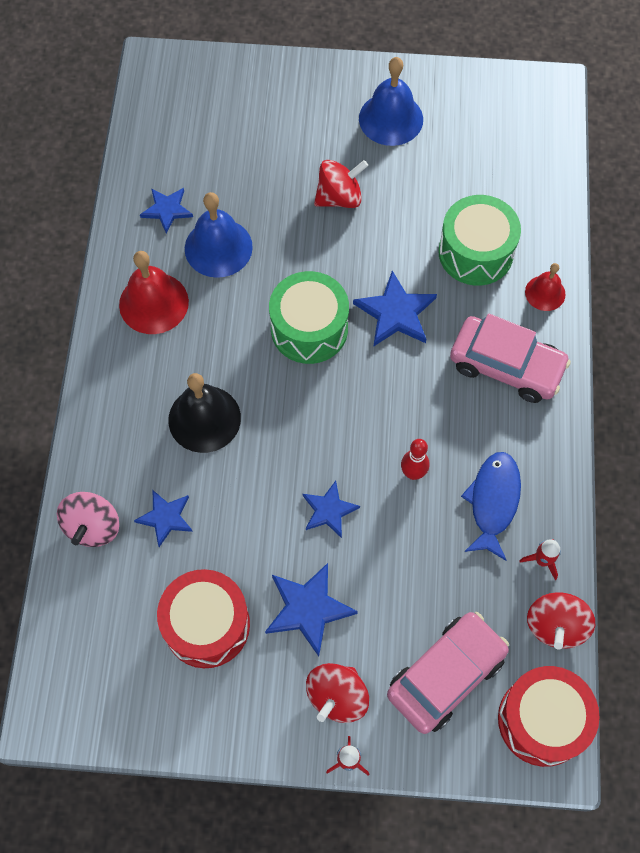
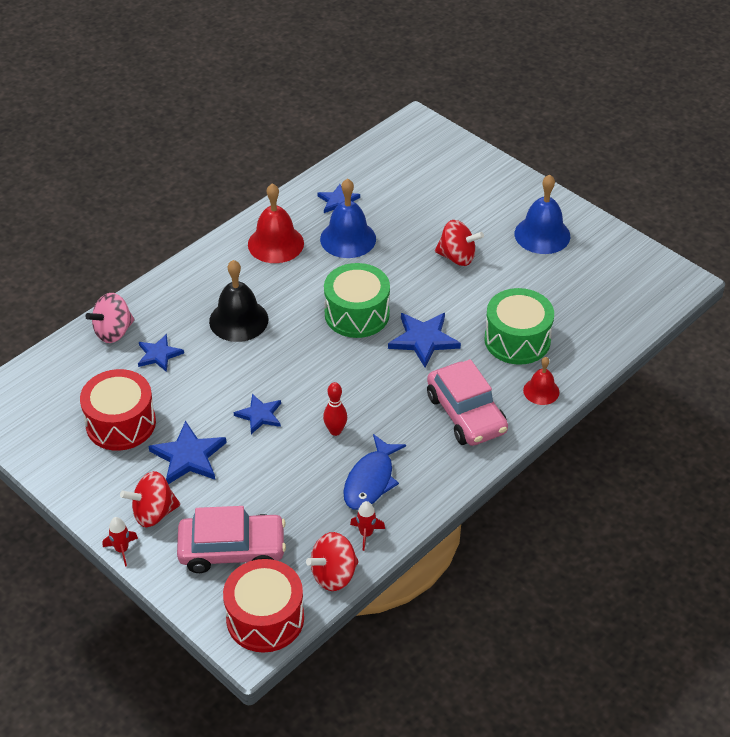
camera: 40 degrees right, 20 degrees down
blue fish [461,452,521,561] -> blue fish turned 150 degrees clockwise [343,434,406,510]

